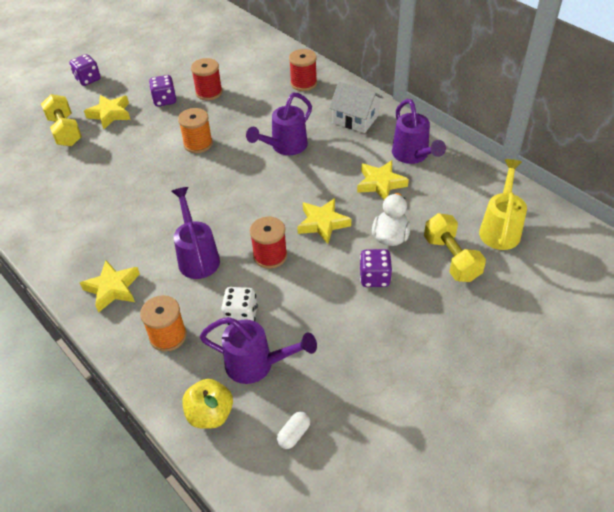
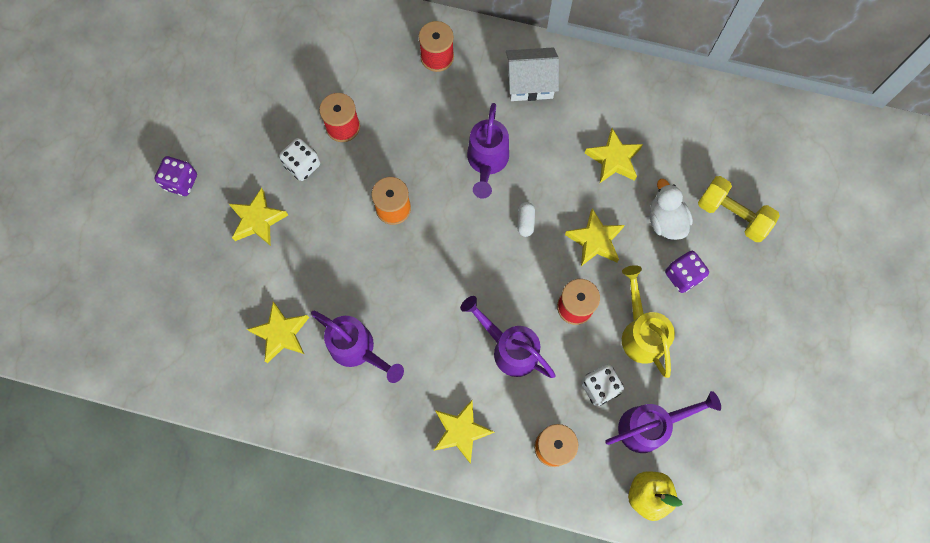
camera: 35 degrees left, 25 degrees up
yellow dumbbell [41,94,82,146] -> none
purple dice [149,75,176,106] -> white dice [279,138,320,181]
white capsule [277,412,310,449] -> white capsule moved to [517,202,535,237]
purple watering can [392,99,446,164] -> purple watering can moved to [311,311,404,383]
yellow watering can [479,159,527,250] -> yellow watering can moved to [622,265,675,378]
none -> yellow star [247,302,309,363]

